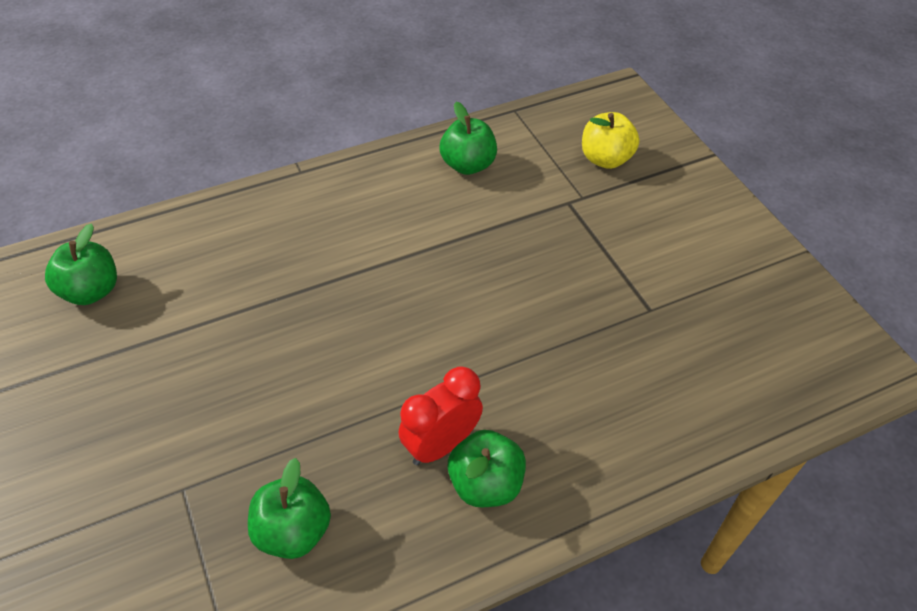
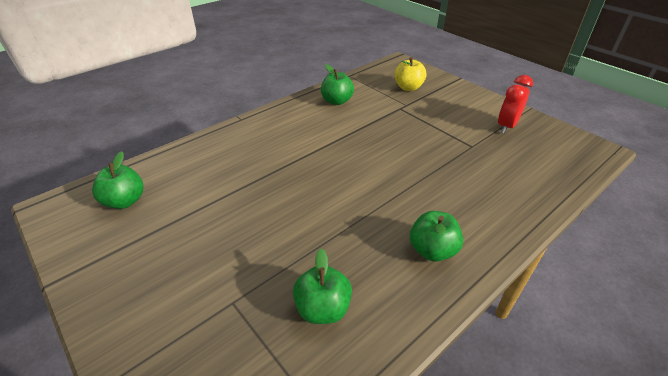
camera: 15 degrees left, 10 degrees down
red clock [398,367,483,465] -> red clock moved to [498,75,533,134]

